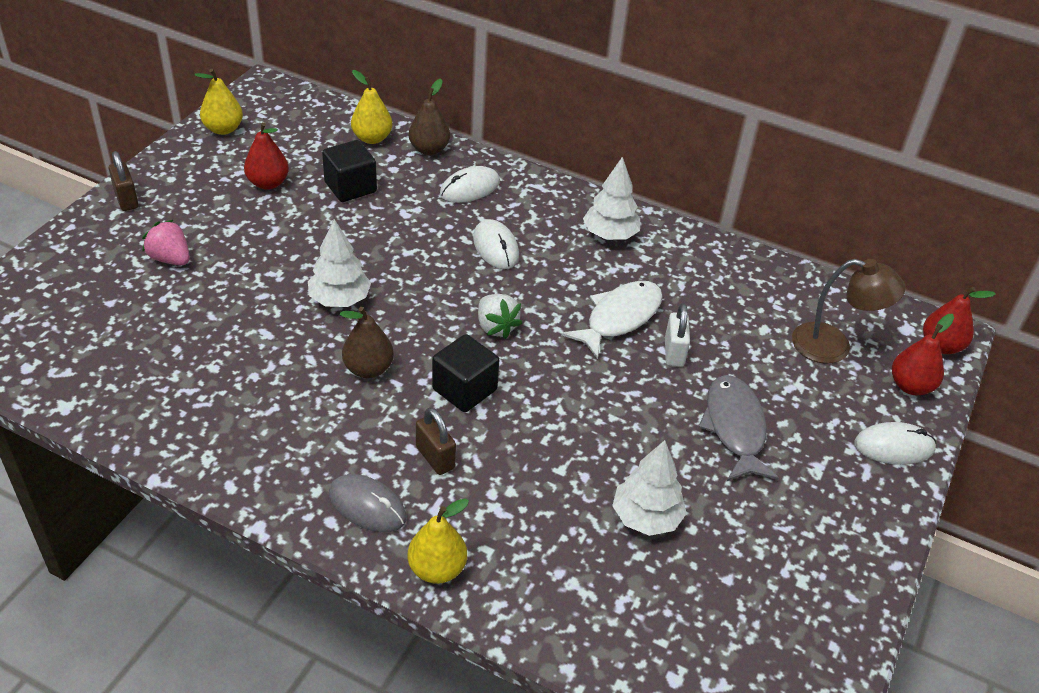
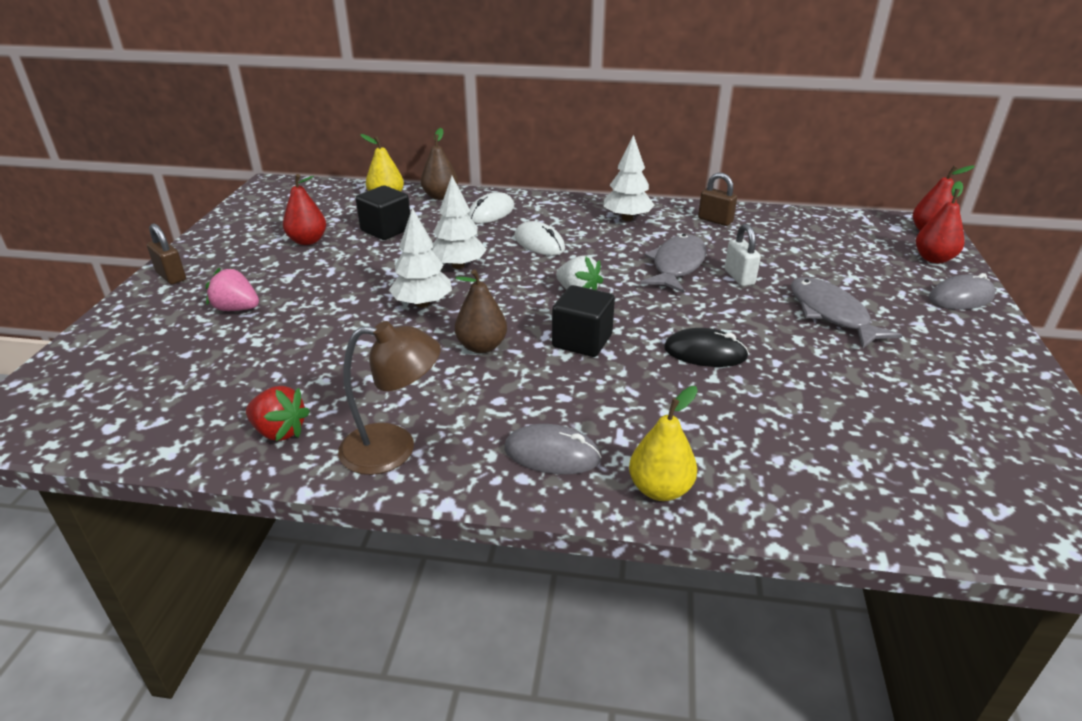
camera: 15 degrees left, 10 degrees down
yellow pear [195,69,243,135] -> none
brown padlock [416,407,456,475] -> brown padlock moved to [698,173,737,226]
white fish [561,281,663,359] -> grey fish [640,234,706,293]
white tree [612,440,687,536] -> white tree moved to [431,176,487,269]
brown lamp [792,259,905,364] -> brown lamp moved to [338,321,441,475]
white mouse [854,422,936,465] -> grey mouse [929,273,996,310]
none -> red strawberry [246,386,310,441]
none -> black mouse [664,328,749,367]

